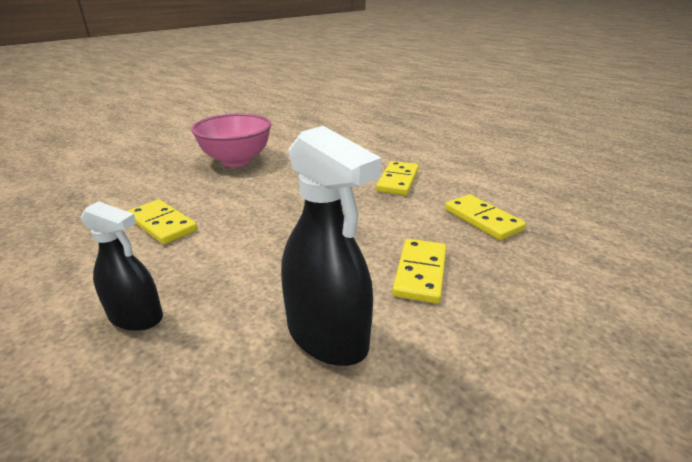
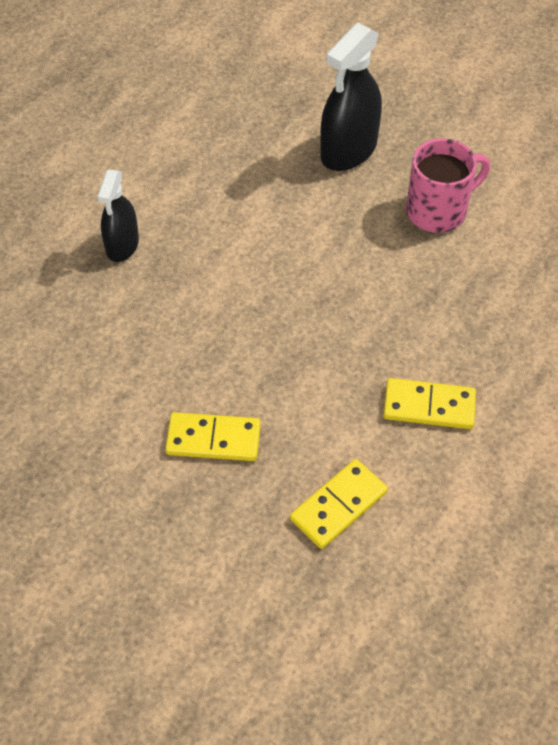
camera: 80 degrees right, 25 degrees up
yellow domino [127,199,197,244] -> none
pink bowl [191,113,271,167] -> pink mug [406,138,490,233]
black spray bottle [281,126,382,366] -> black spray bottle moved to [320,23,382,171]

